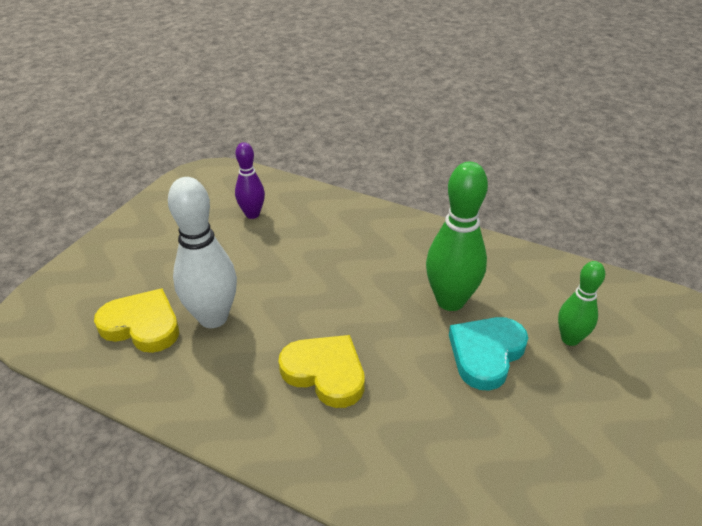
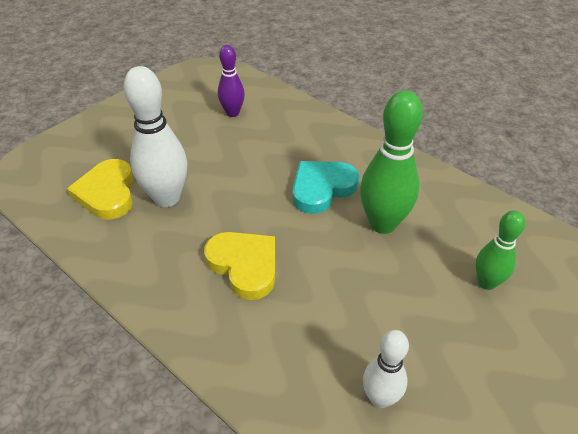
camera: 15 degrees right, 5 degrees up
yellow heart [94,288,179,353] -> yellow heart turned 135 degrees counterclockwise [67,159,134,220]
turquoise heart [449,317,528,391] -> turquoise heart moved to [292,161,359,214]
none -> white bowling pin [363,330,409,408]

